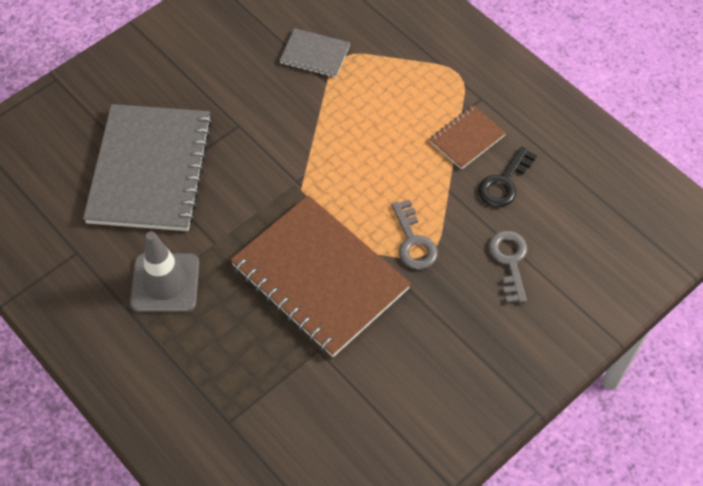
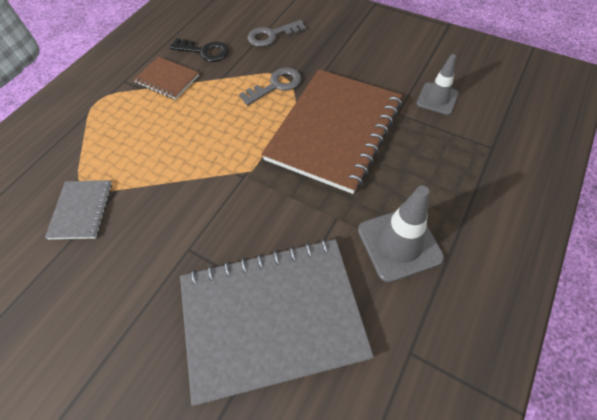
camera: 105 degrees left, 0 degrees up
none -> grey traffic cone [417,54,459,115]

